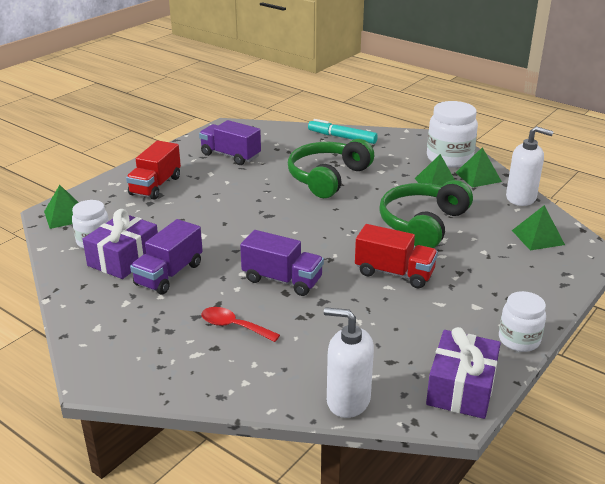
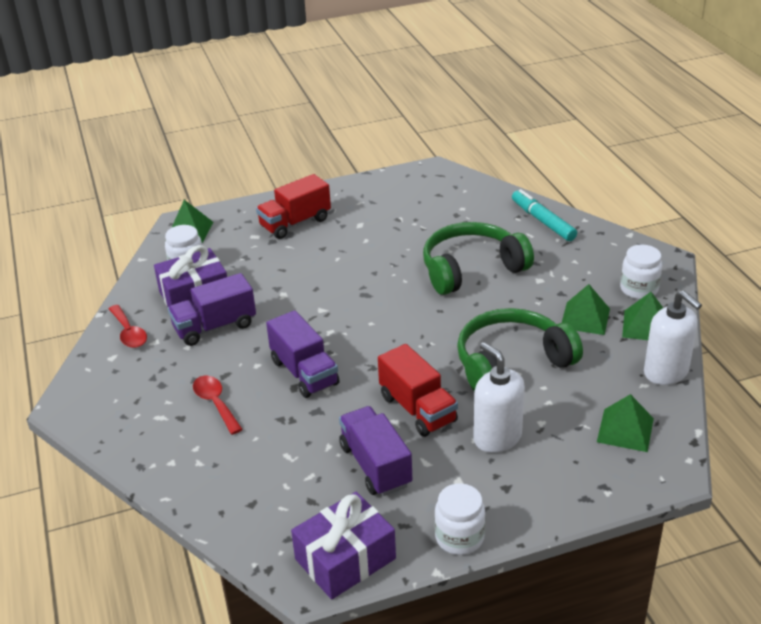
camera: 35 degrees right, 5 degrees up
purple truck [199,120,261,165] -> purple truck moved to [339,406,412,496]
white soap dispenser [324,307,374,418] -> white soap dispenser moved to [473,342,525,453]
white jar [427,101,478,168] -> white jar [620,245,662,299], size x0.62
none -> red spoon [109,305,147,348]

